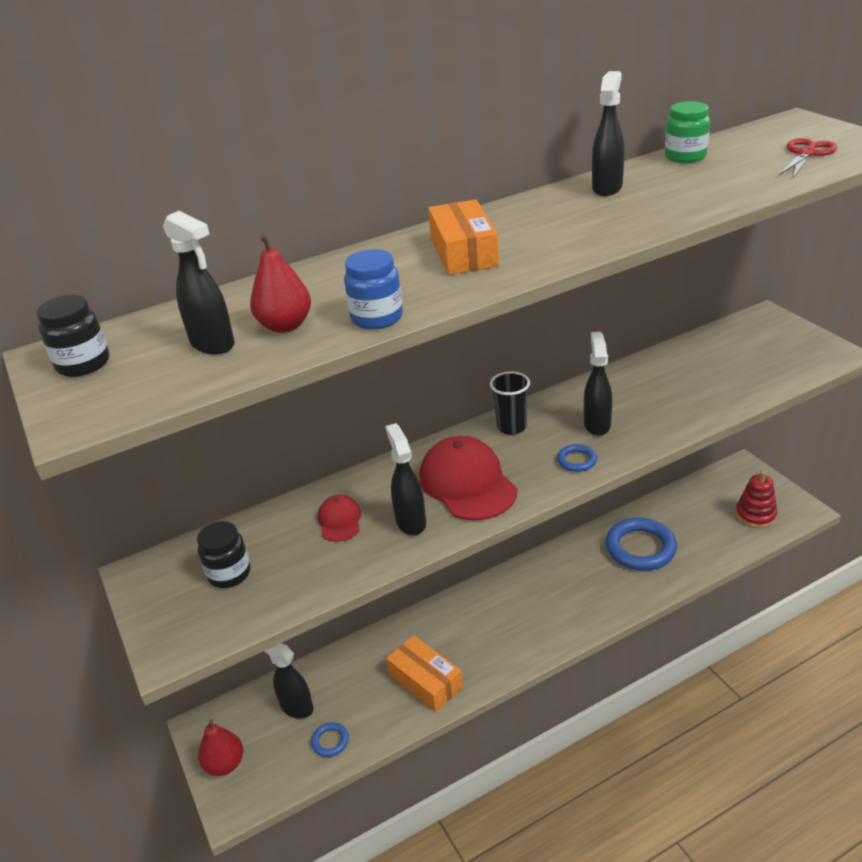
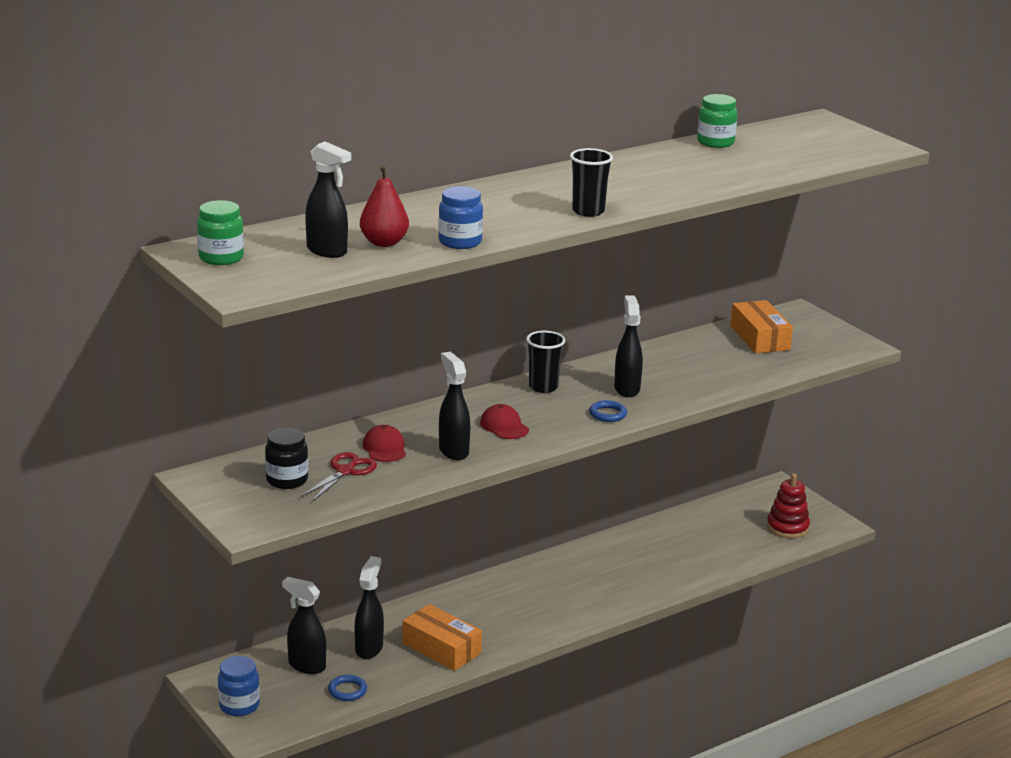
camera: 10 degrees left, 10 degrees down
black jar [36,295,109,377] -> green jar [197,200,244,265]
red pear [198,719,243,776] -> blue jar [218,656,260,716]
red cap [419,436,518,521] -> red cap [480,404,529,439], size x0.51
orange box [428,199,499,275] -> orange box moved to [730,300,793,353]
black spray bottle [592,71,625,196] -> black spray bottle moved to [355,556,384,659]
blue ring [605,518,677,571] -> none
red scissors [779,138,838,178] -> red scissors moved to [301,452,377,502]
none -> black cup [570,148,613,217]

